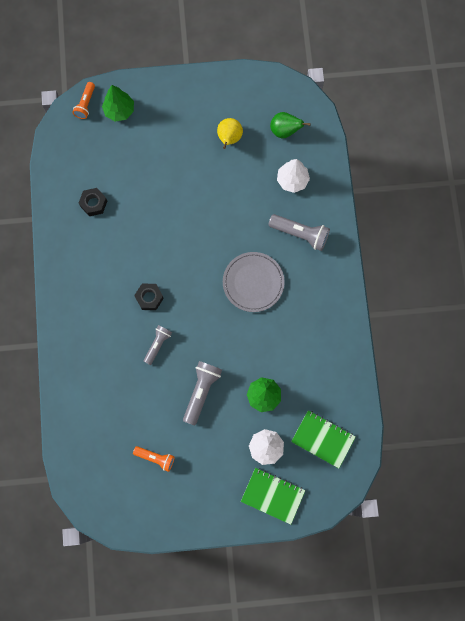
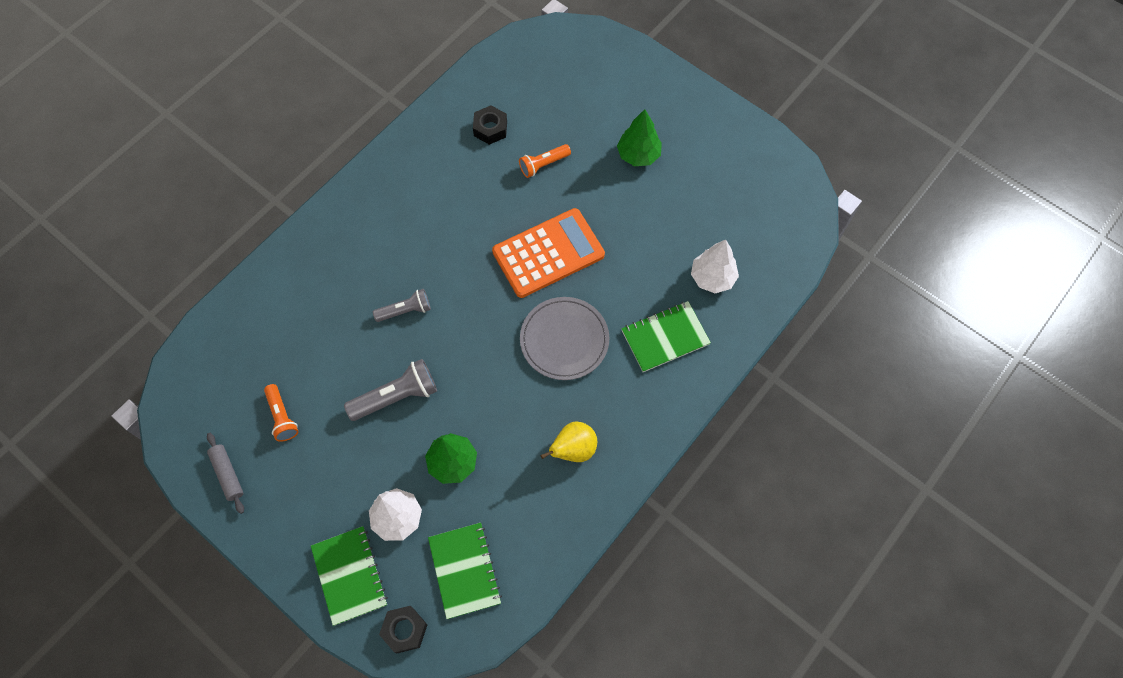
camera: 45 degrees right, 10 degrees down
orange flashlight [73,82,95,119] -> orange flashlight moved to [519,144,571,178]
green tree [102,85,134,121] -> green tree moved to [617,109,662,166]
black nut [134,284,164,310] -> black nut moved to [379,606,427,653]
yellow pear [217,118,243,149] -> yellow pear moved to [540,421,597,462]
grey flashlight [268,214,330,251] -> green notebook [621,301,711,372]
green pear [270,112,311,138] -> none
none -> grey rolling pin [207,433,244,514]
none -> orange calculator [492,208,605,298]

